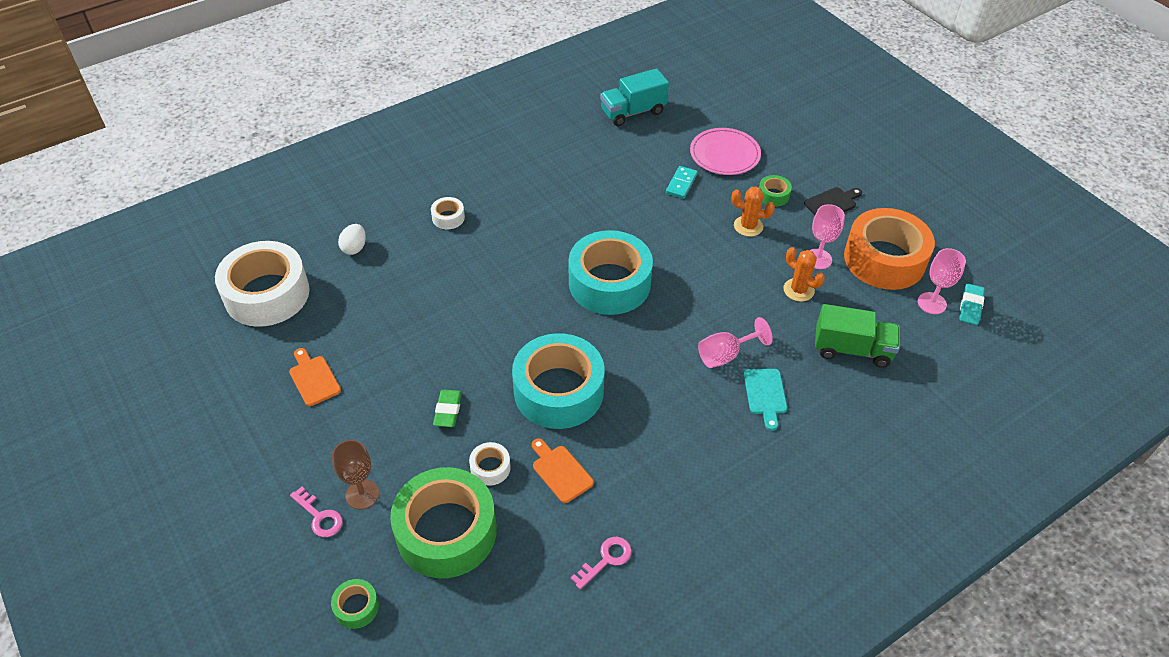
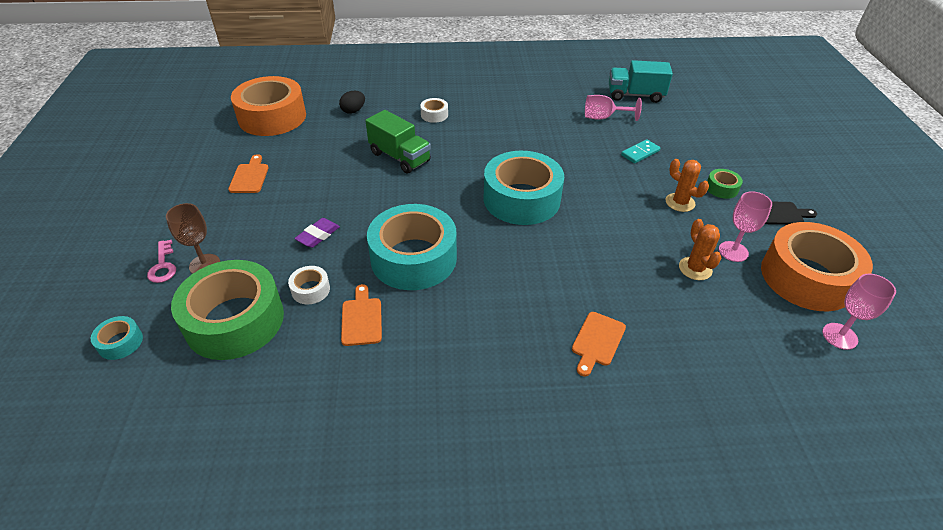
camera: 30 degrees right, 5 degrees down
white tape [215,241,310,327] -> orange tape [231,76,306,136]
green tape [331,579,379,629] -> turquoise tape [91,316,143,360]
white egg [338,224,366,255] -> black egg [339,91,365,114]
green eraser [433,390,462,427] -> purple eraser [294,218,340,248]
pink key [571,537,632,589] -> none
pink plate [690,128,761,175] -> none
pink goblet [698,317,773,368] -> pink goblet moved to [585,95,642,121]
turquoise cutting board [744,369,787,431] -> orange cutting board [572,312,626,376]
green truck [815,304,900,368] -> green truck moved to [365,110,431,174]
turquoise eraser [959,284,985,325] -> none

